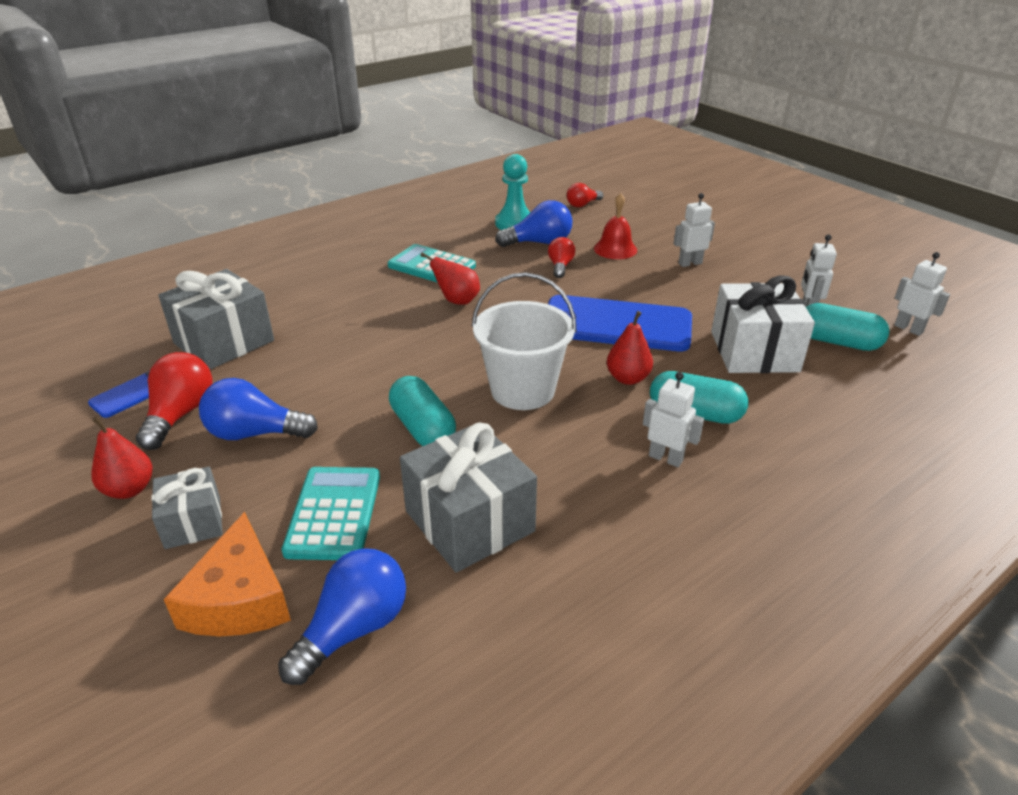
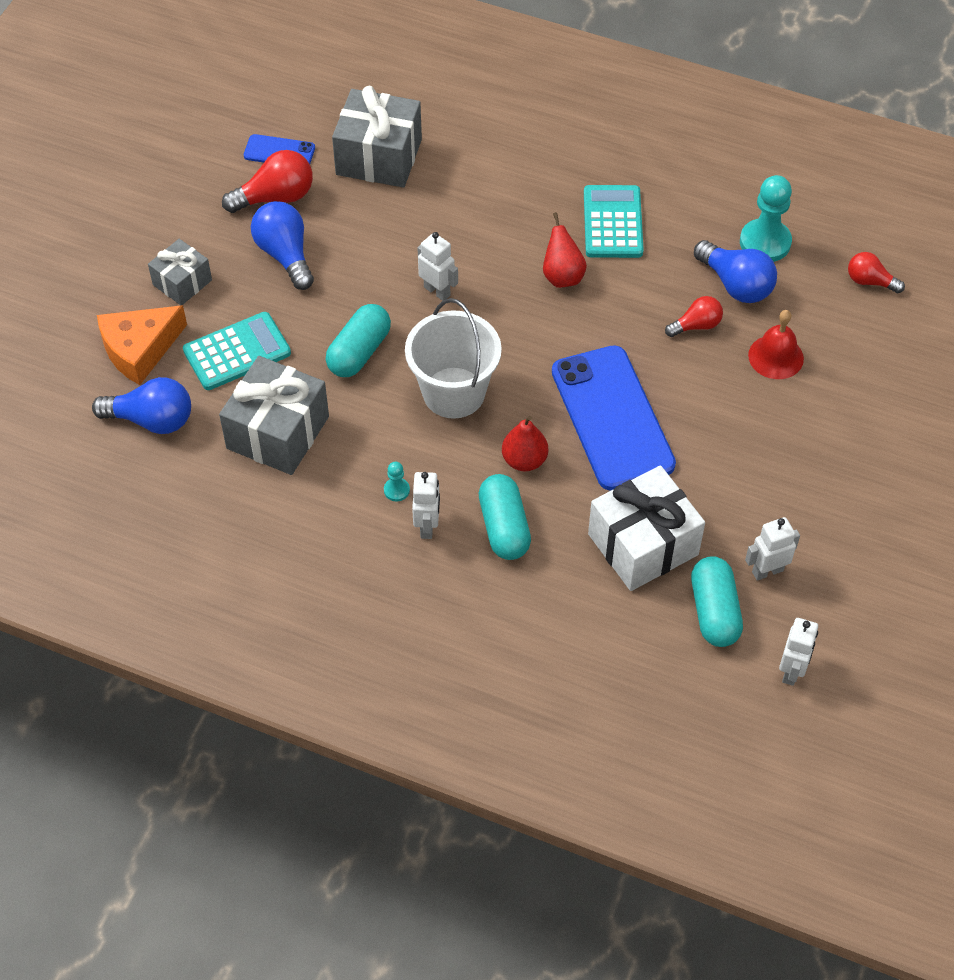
camera: 60 degrees right, 20 degrees up
red pear [91,417,153,499] -> none
white robot [673,193,715,267] -> white robot moved to [417,232,458,301]
none -> turquoise pawn [384,462,410,501]

